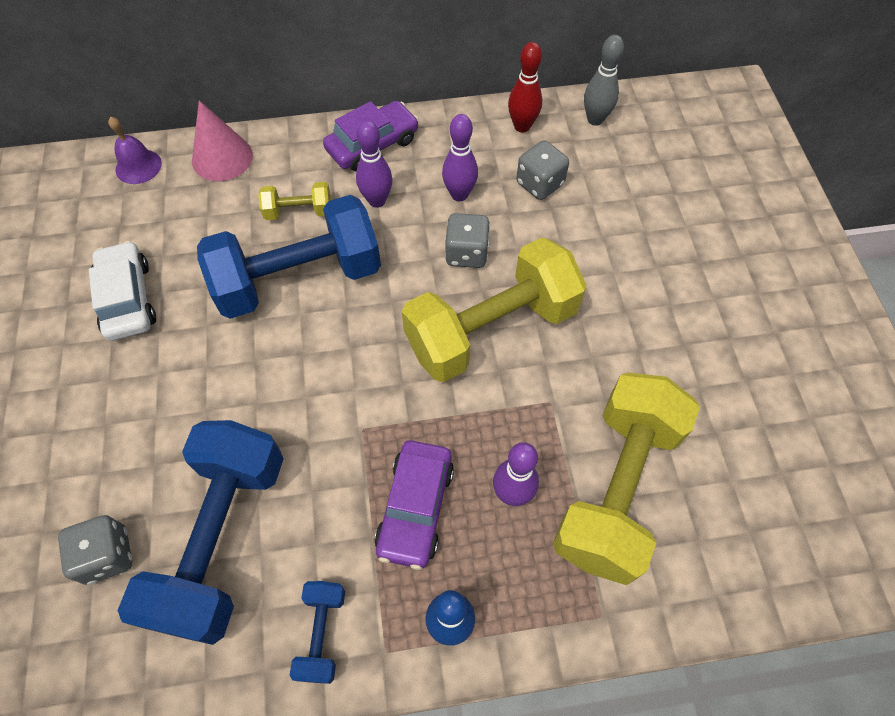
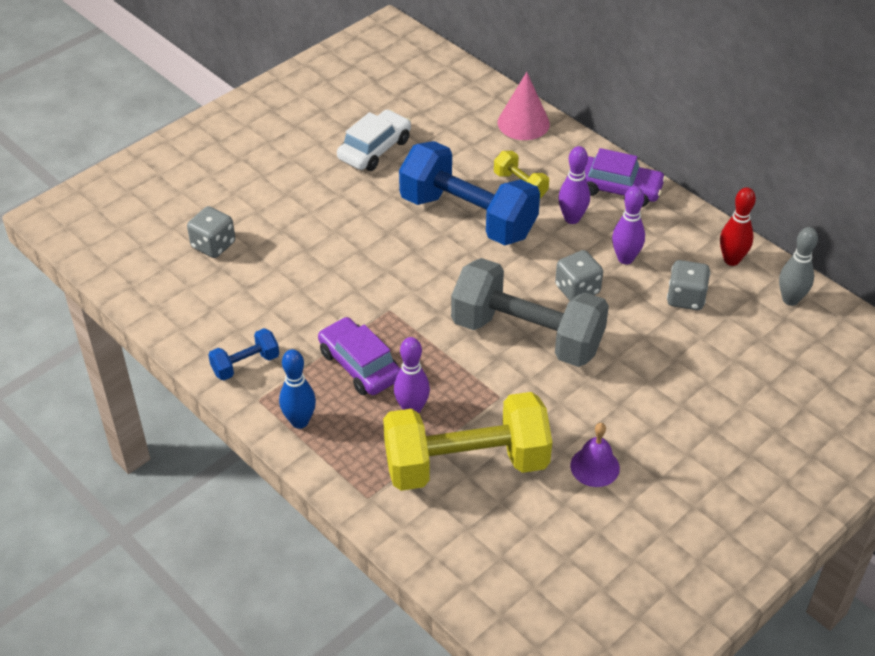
camera: 55 degrees right, 15 degrees down
purple bell [108,117,162,184] -> purple bell moved to [570,423,620,487]
blue dumbbell [117,420,283,645] -> none
purple car [375,440,454,570] -> purple car turned 75 degrees clockwise [318,317,400,395]
yellow dumbbell [402,237,587,382] -> grey dumbbell [451,258,609,367]

